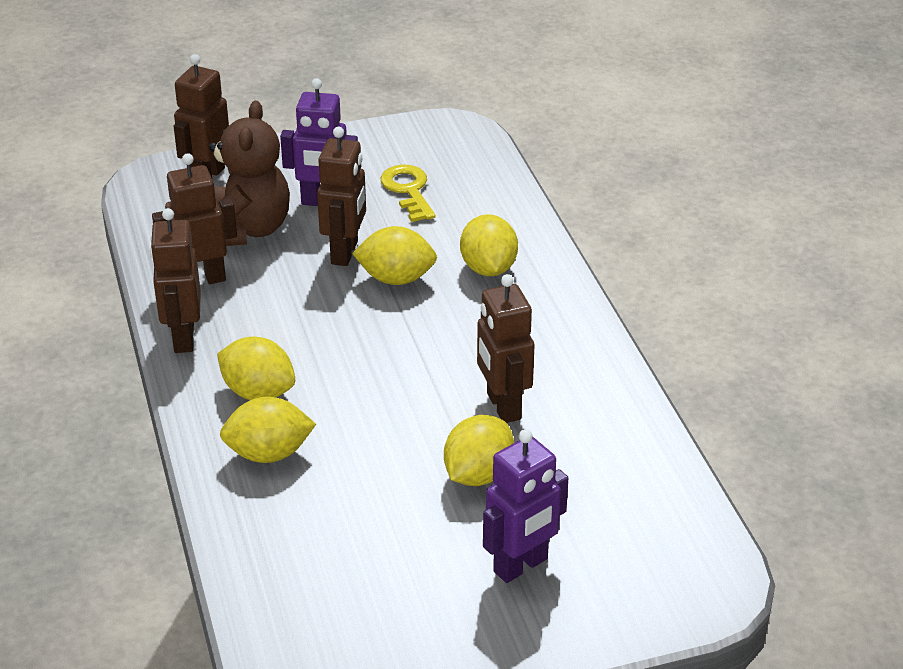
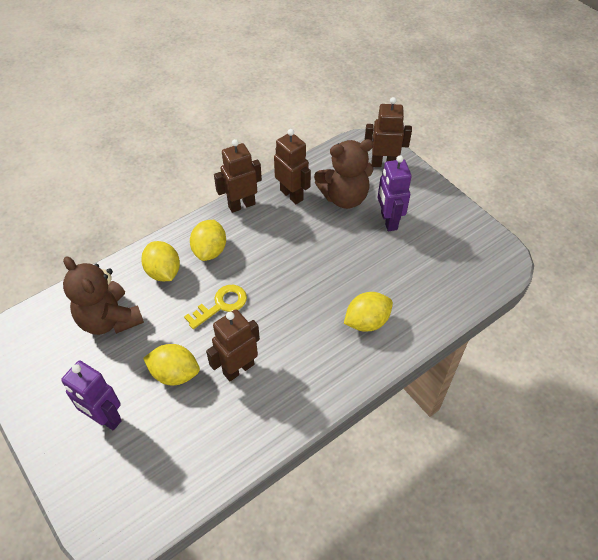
camera: 70 degrees right, 15 degrees up
brown robot [317,127,366,266] -> none
yellow lemon [352,226,437,285] -> none
yellow key [381,164,436,222] -> yellow key moved to [184,285,247,329]
none -> brown teddy bear [63,256,144,335]

